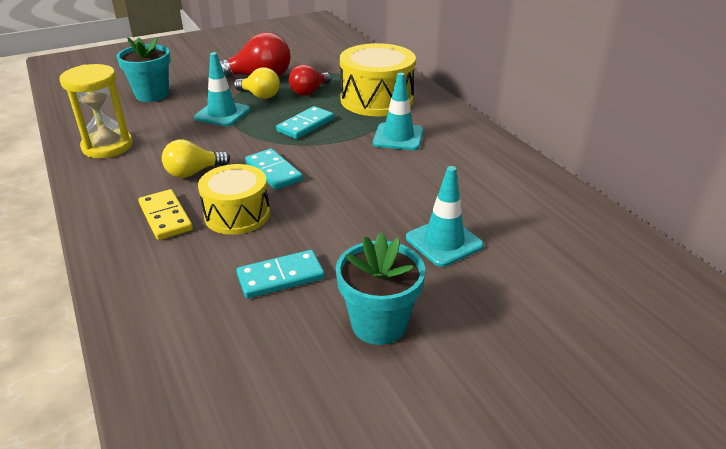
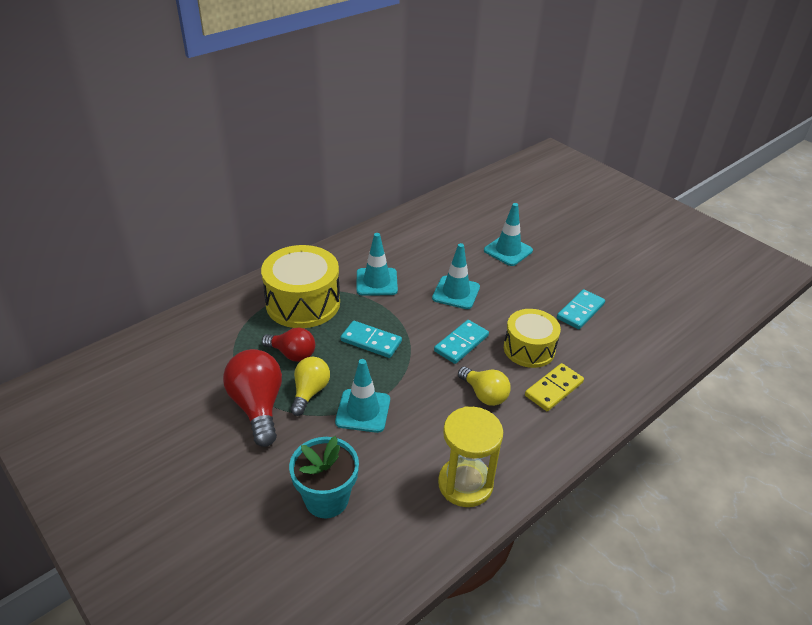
camera: 105 degrees left, 5 degrees up
turquoise domino [236,250,325,299] -> turquoise domino turned 75 degrees clockwise [557,289,605,330]
turquoise flower pot [336,232,425,345] -> none
none -> turquoise traffic cone [432,243,480,309]

